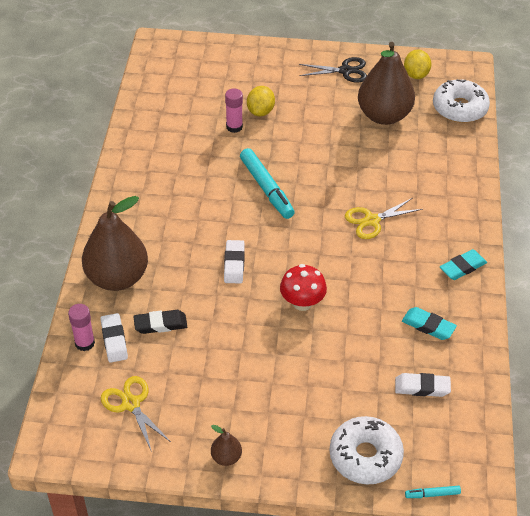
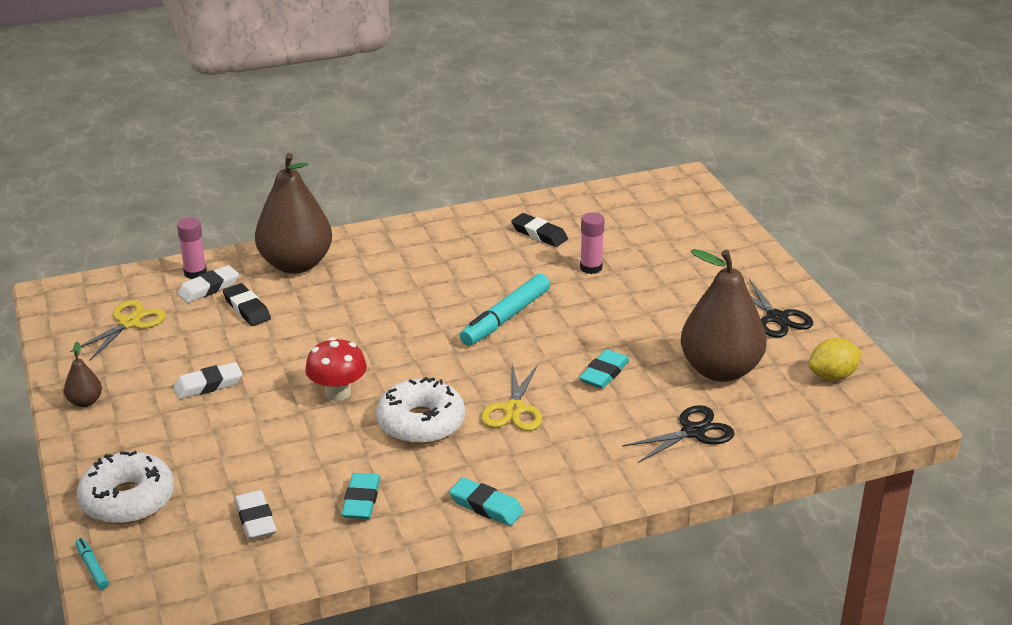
camera: 65 degrees right, 15 degrees down
white eraser [224,240,245,284] -> white eraser moved to [173,362,242,399]
yellow lemon [247,86,275,116] -> none
yellow scissors [345,198,423,239] -> yellow scissors turned 120 degrees counterclockwise [481,364,542,431]
white donut [433,79,490,123] -> white donut moved to [376,377,465,445]
none -> black eraser [511,213,568,247]
none -> turquoise eraser [579,349,630,389]
none -> black scissors [622,405,735,463]

